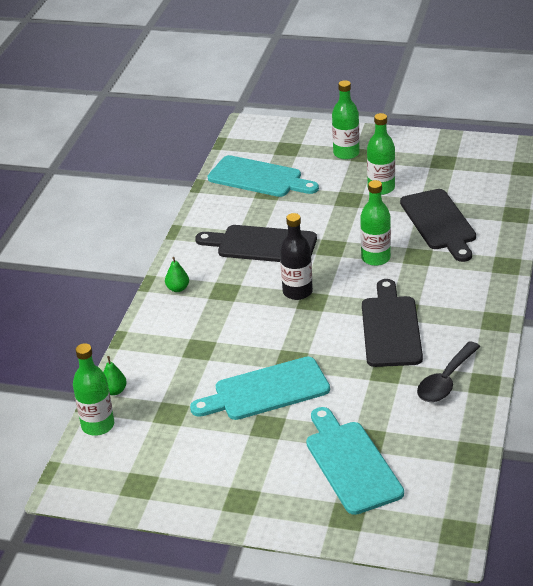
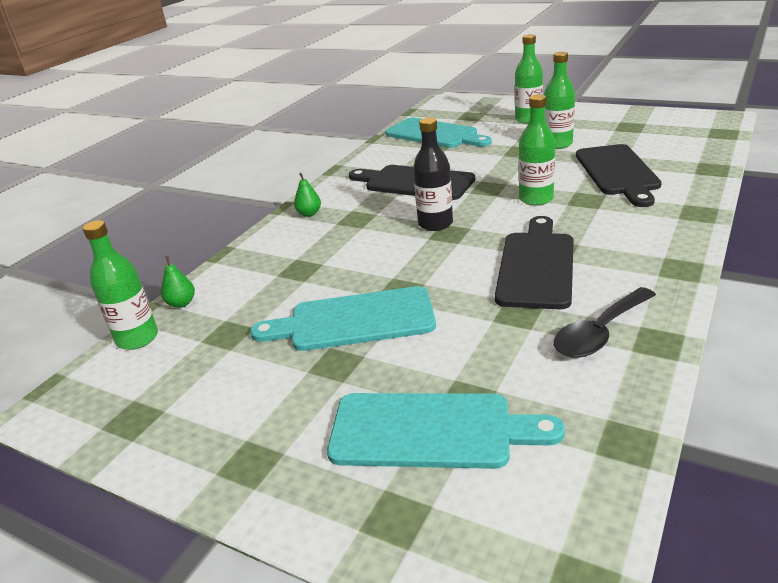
camera: 15 degrees right, 5 degrees down
turquoise cutting board [306,407,404,515] -> turquoise cutting board turned 105 degrees clockwise [327,393,565,469]

